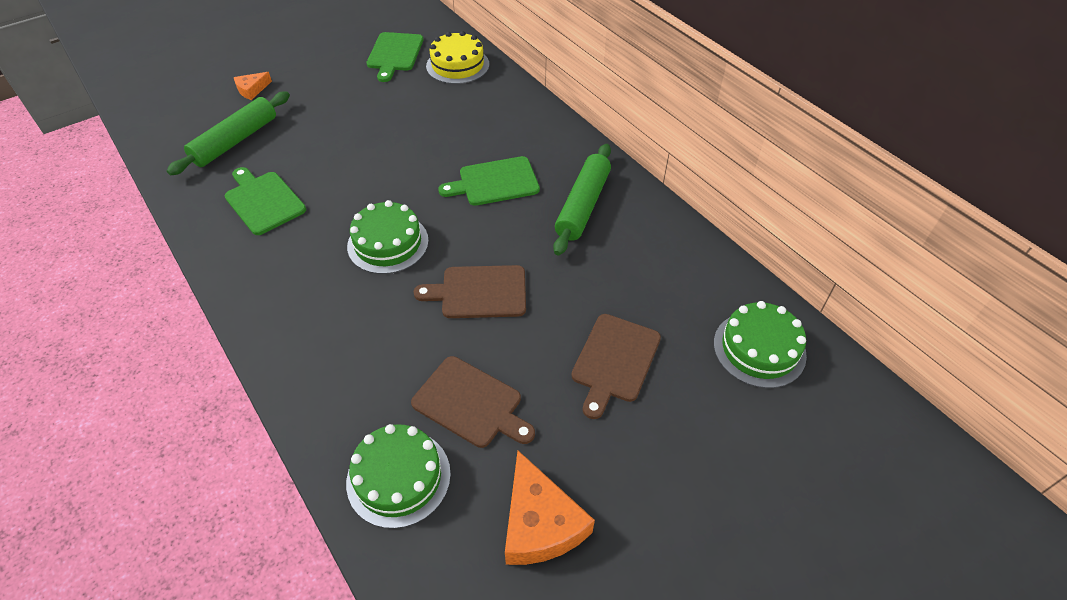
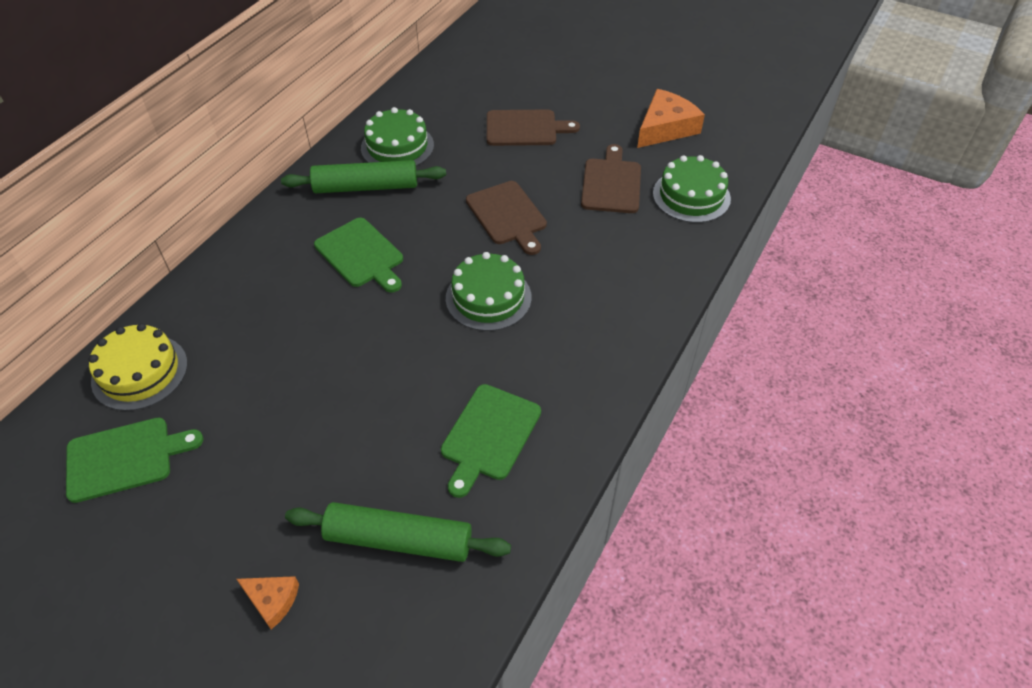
camera: 115 degrees left, 0 degrees up
green cake [714,301,807,388] -> green cake moved to [361,107,434,166]

